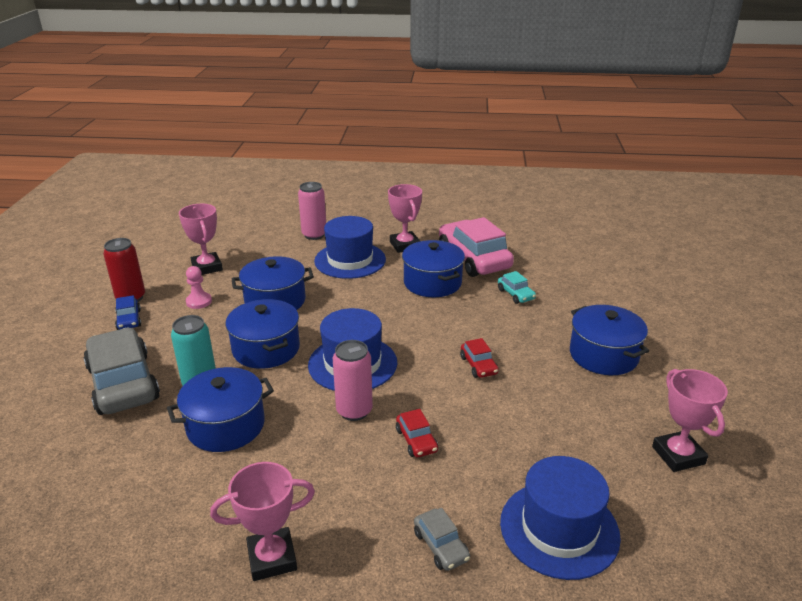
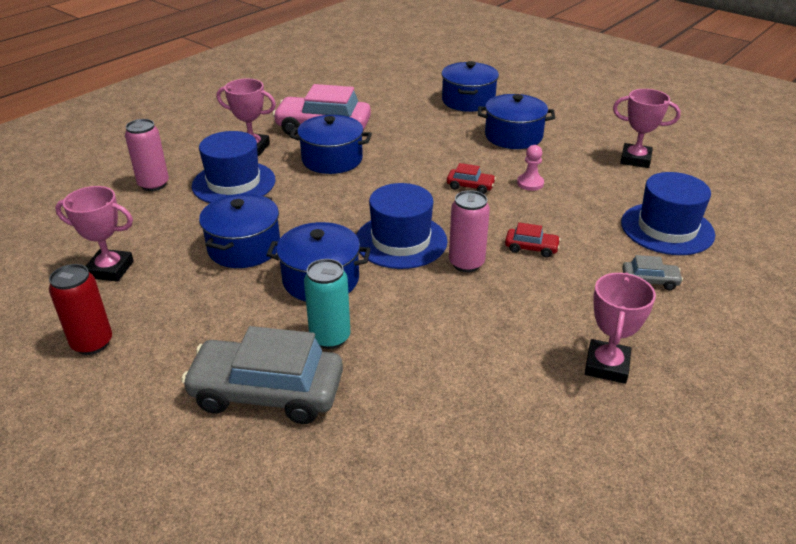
camera: 55 degrees left, 5 degrees up
blue car [115,295,141,330] -> none
blue pot [167,367,274,452] -> blue pot moved to [441,61,499,112]
pink pawn [186,266,212,309] -> pink pawn moved to [517,145,544,191]
turquoise car [498,271,536,304] -> none

